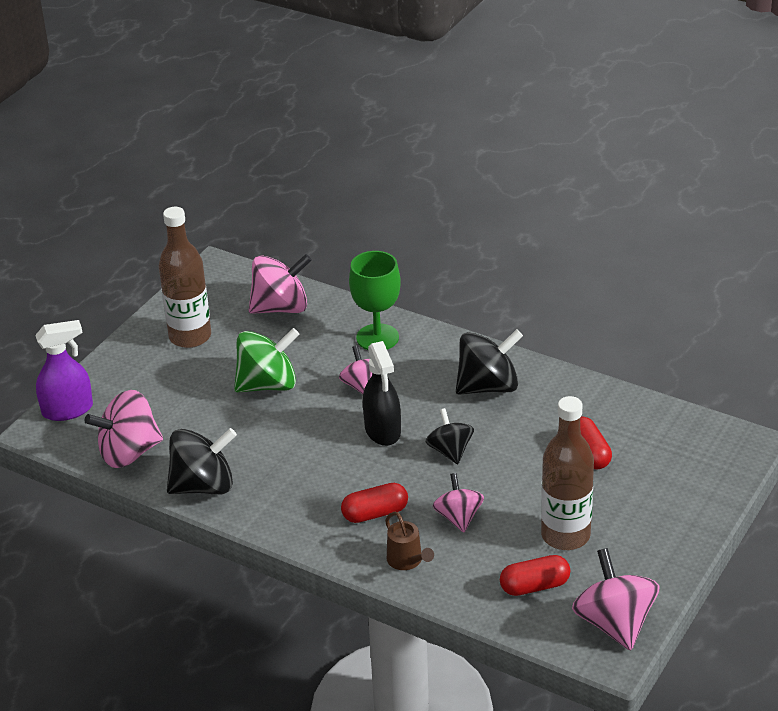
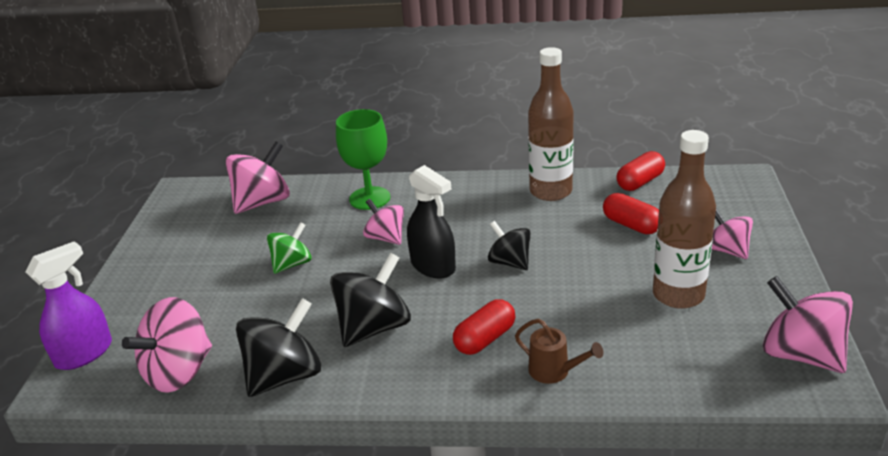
camera: 25 degrees left, 5 degrees down
brown bottle [158,207,211,348] -> brown bottle moved to [528,47,574,201]
green spinning top [234,328,299,393] -> green spinning top [267,222,312,274], size x0.62
pink spinning top [433,473,484,533] -> pink spinning top moved to [712,209,753,259]
black spinning top [456,329,523,395] -> black spinning top moved to [330,253,411,347]
red capsule [500,555,570,596] -> red capsule moved to [616,151,665,191]

